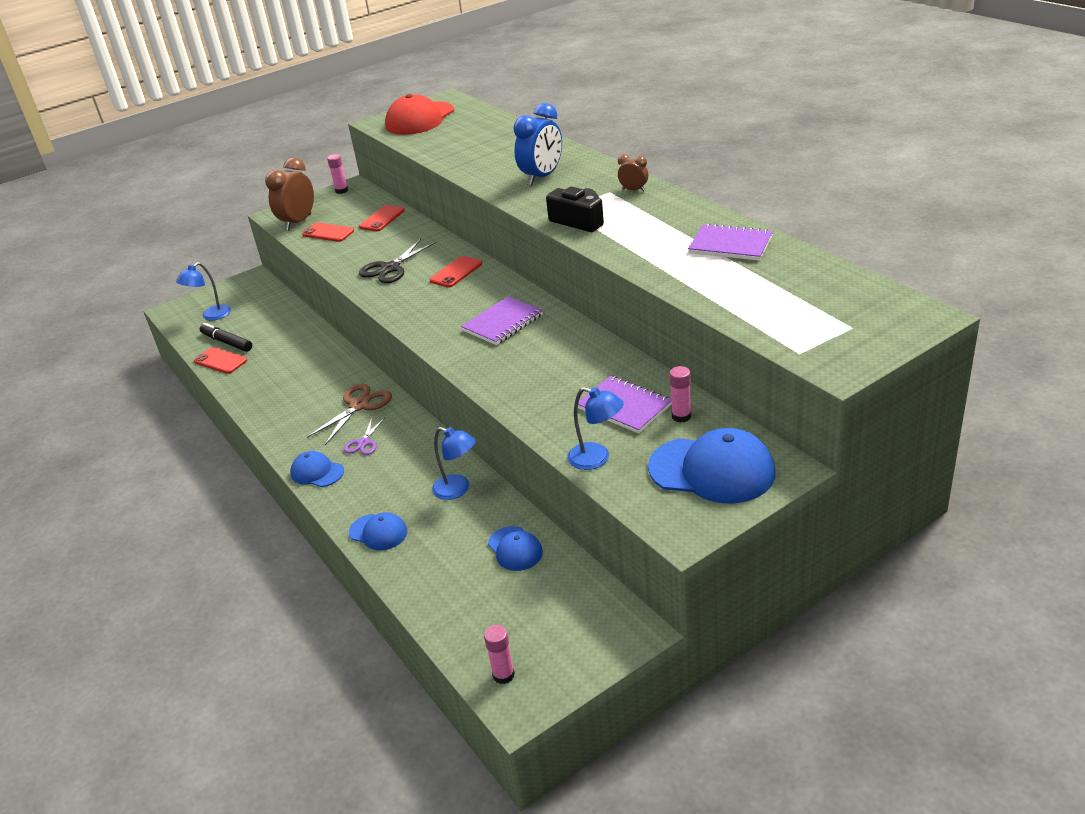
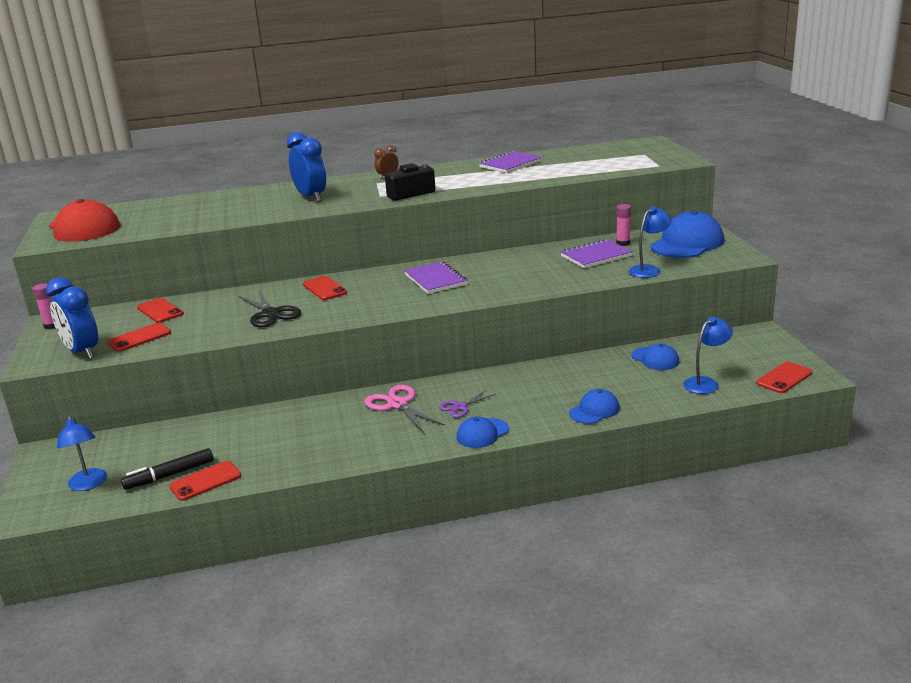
camera: 70 degrees left, 10 degrees down
brown clock [265,158,314,231] -> blue clock [46,277,98,359]
brown scissors [307,384,392,445] -> pink scissors [365,385,445,433]
purple scissors [344,418,385,455] -> purple scissors turned 105 degrees clockwise [439,390,496,418]
blue lamp [432,427,476,500] -> blue lamp moved to [683,317,733,394]
pink glue stick [484,625,515,684] -> red phone [756,361,812,393]
blue cap [488,526,543,571] -> blue cap turned 60 degrees clockwise [631,344,679,370]

